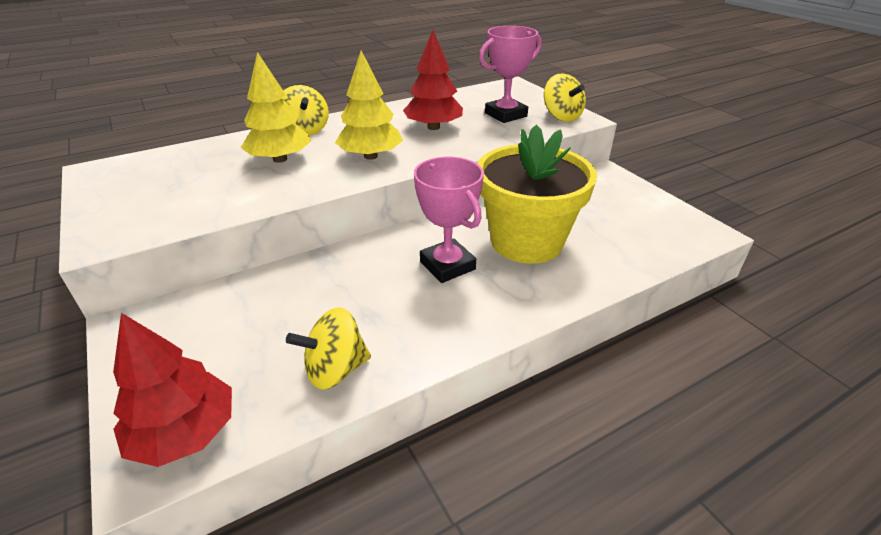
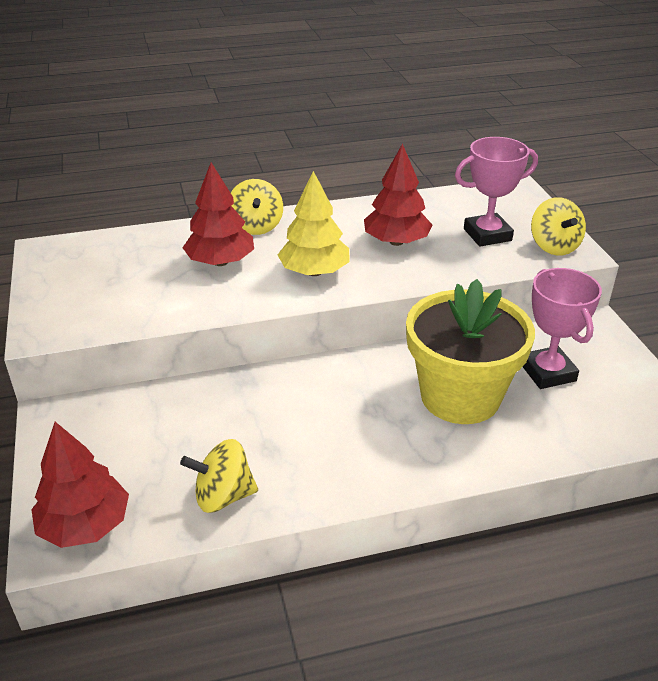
camera: 15 degrees right, 0 degrees up
yellow tree [241,52,311,163] -> red tree [183,162,254,266]
pink trophy [414,157,484,283] -> pink trophy moved to [523,268,602,389]

